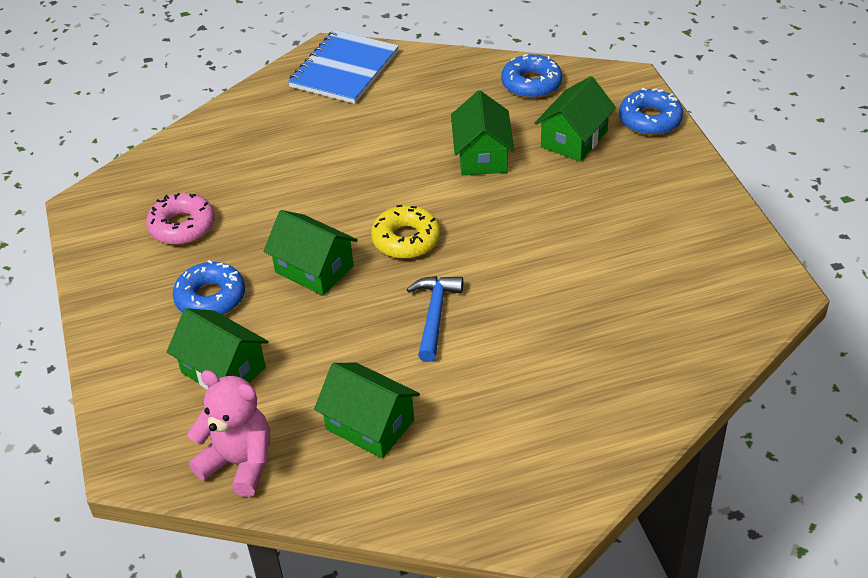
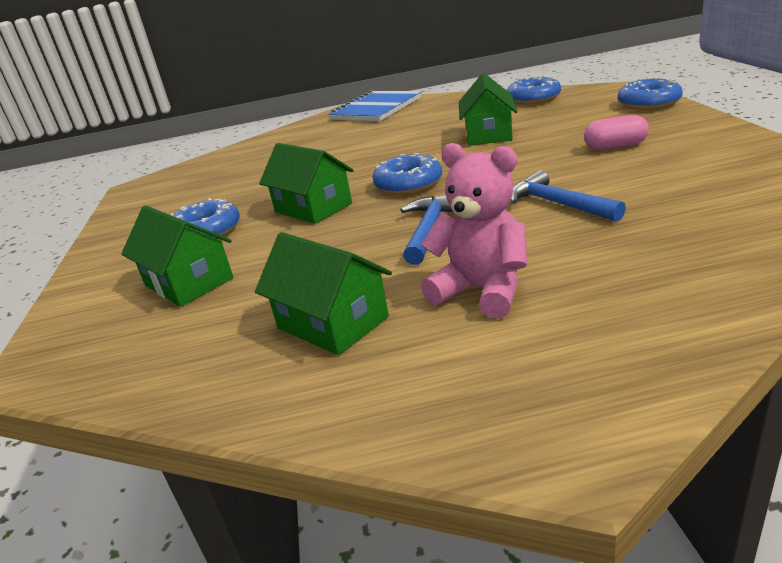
camera: 10 degrees right, 15 degrees down
pink donut [146,193,215,245] -> none
pink teddy bear [187,370,270,497] -> pink teddy bear moved to [421,143,527,319]
yellow donut [371,205,440,259] -> blue donut [373,153,442,195]
green house [534,76,616,162] -> none
none -> blue hammer [511,170,626,222]
none -> pink capsule [584,115,649,150]

